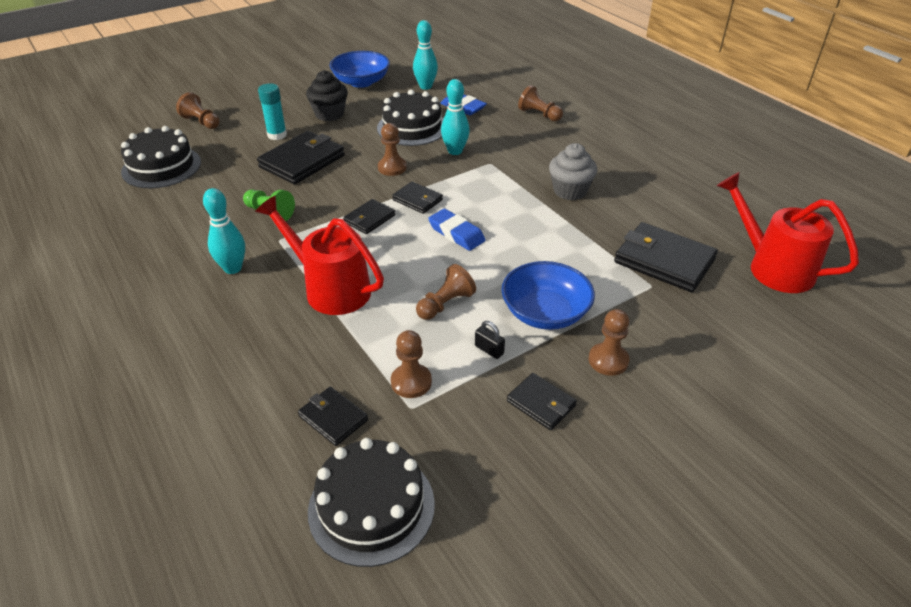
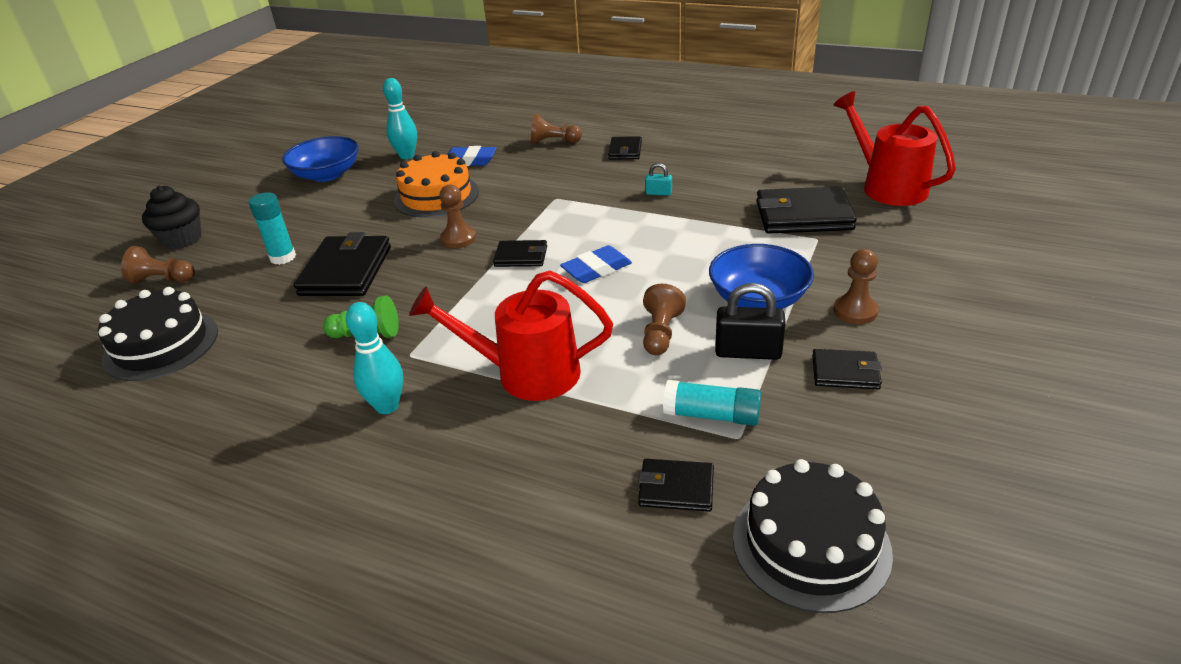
camera: 30 degrees left, 5 degrees down
black cupcake [306,70,348,121] -> black cupcake moved to [142,185,201,250]
black wallet [343,199,395,234] -> black wallet moved to [608,136,642,159]
black cake [377,90,443,146] -> orange cake [394,151,479,218]
brown pawn [391,330,432,398] -> turquoise glue stick [663,380,761,426]
blue eraser [428,209,485,251] -> blue eraser turned 45 degrees counterclockwise [560,245,632,283]
turquoise bowling pin [441,79,470,155] -> none
black padlock [475,321,505,359] -> black padlock [715,283,786,360], size x1.87
grey cupcake [549,143,597,200] -> turquoise padlock [645,163,672,196]
red watering can [717,172,859,293] -> red watering can turned 45 degrees clockwise [834,91,956,206]

